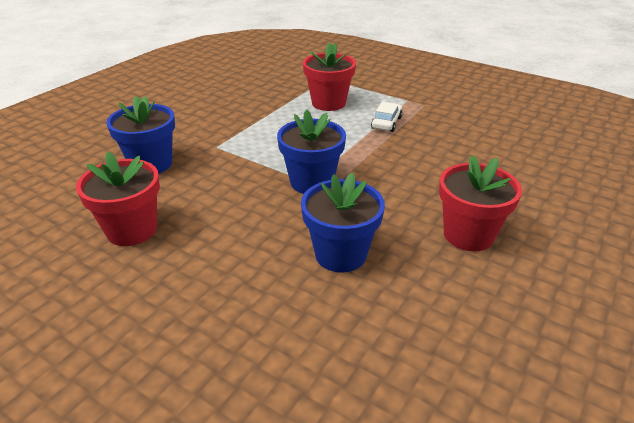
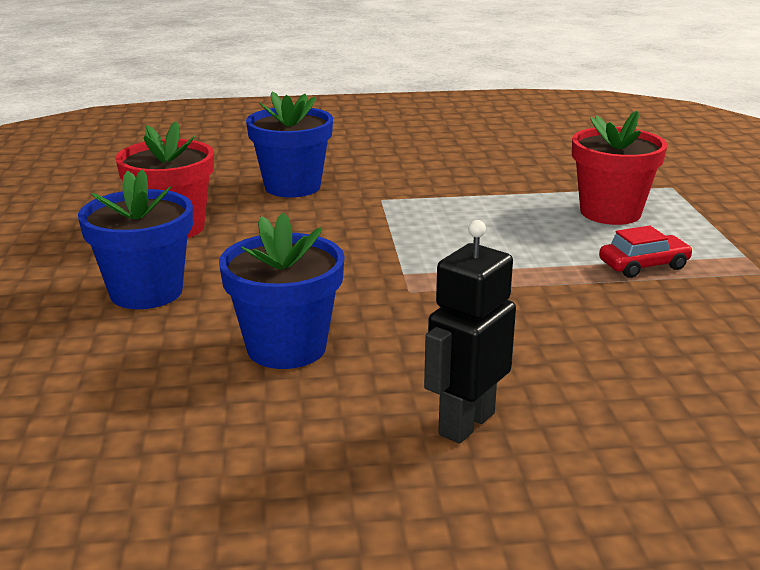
camera: 50 degrees right, 10 degrees down
blue flower pot [277,109,346,194] -> blue flower pot moved to [78,169,193,309]
white car [371,102,403,132] -> red car [599,226,693,278]
red flower pot [439,155,522,251] -> black robot [424,220,516,444]

